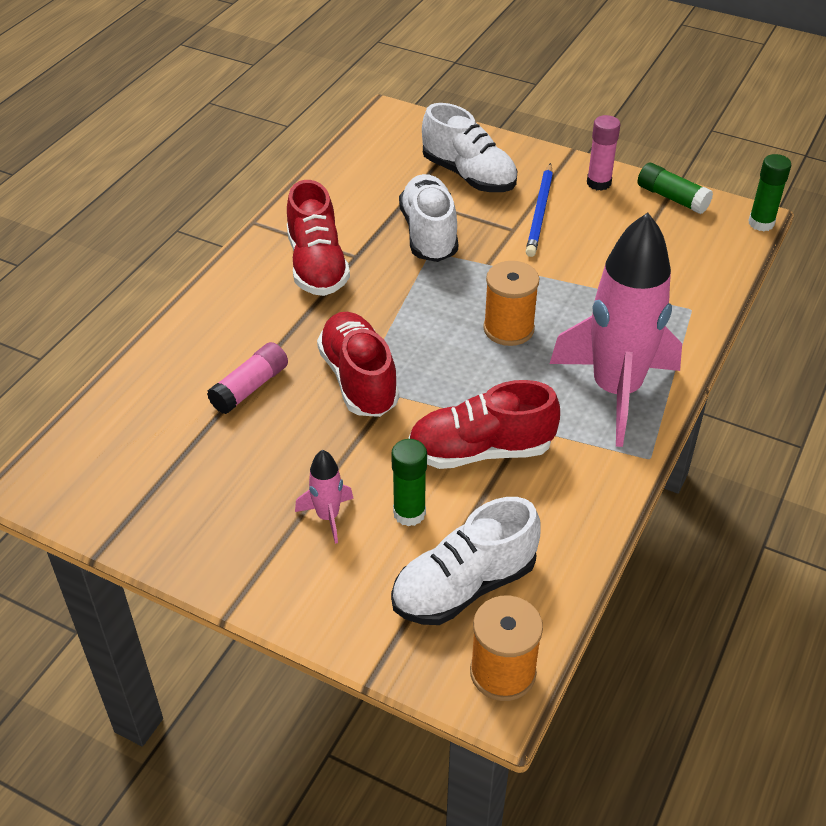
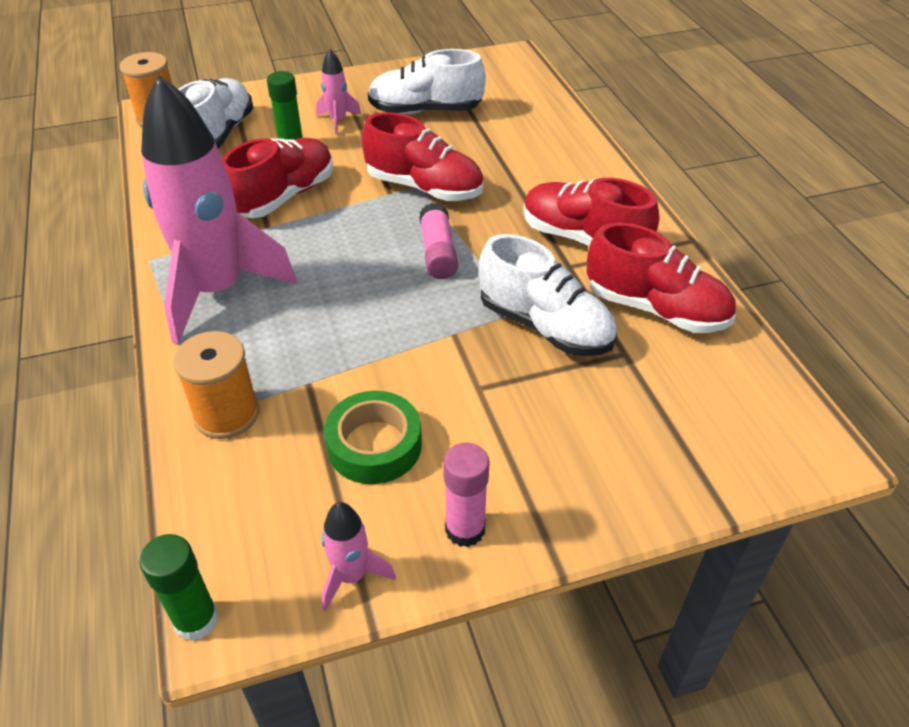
camera: 135 degrees right, 0 degrees up
pink glue stick [207,342,288,414] -> pink glue stick moved to [419,203,458,279]
white shoe [422,103,517,192] -> white shoe moved to [368,49,486,115]
orange spool [483,261,540,346] -> orange spool moved to [173,331,259,439]
blue pencil [525,163,553,257] -> none
green glue stick [638,163,713,214] -> pink rocket [321,502,396,611]
none -> green tape [324,391,422,484]
none -> red shoe [586,223,736,333]

